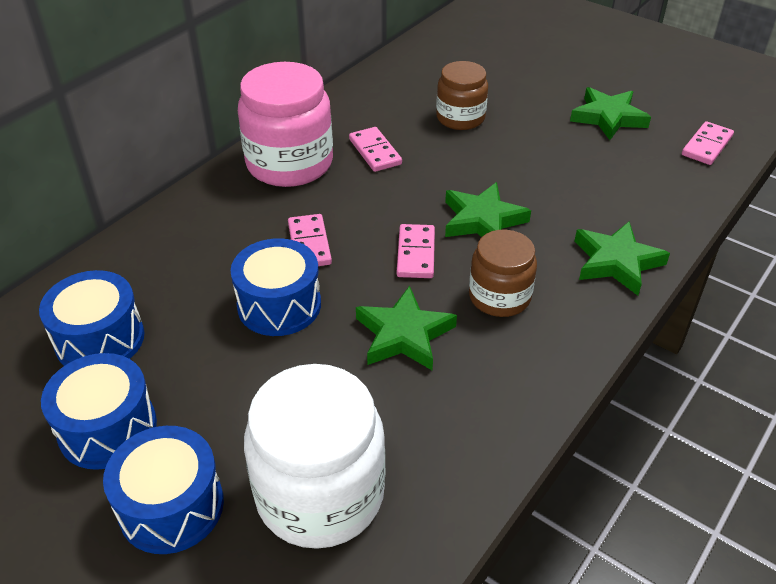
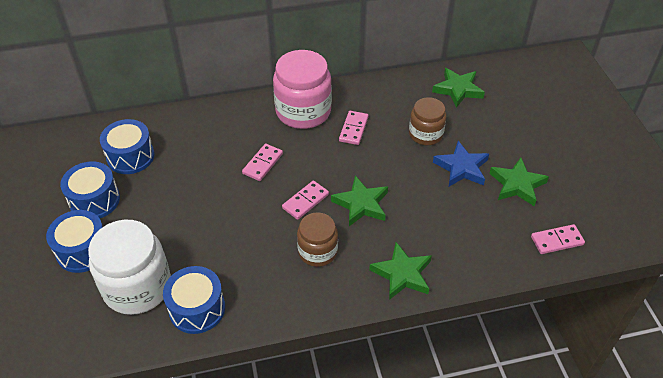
camera: 40 degrees right, 5 degrees up
blue drum [231,238,321,336] -> blue drum moved to [163,266,225,334]
green star [356,286,457,370] -> green star moved to [432,68,485,108]
none -> blue star [433,141,489,186]

